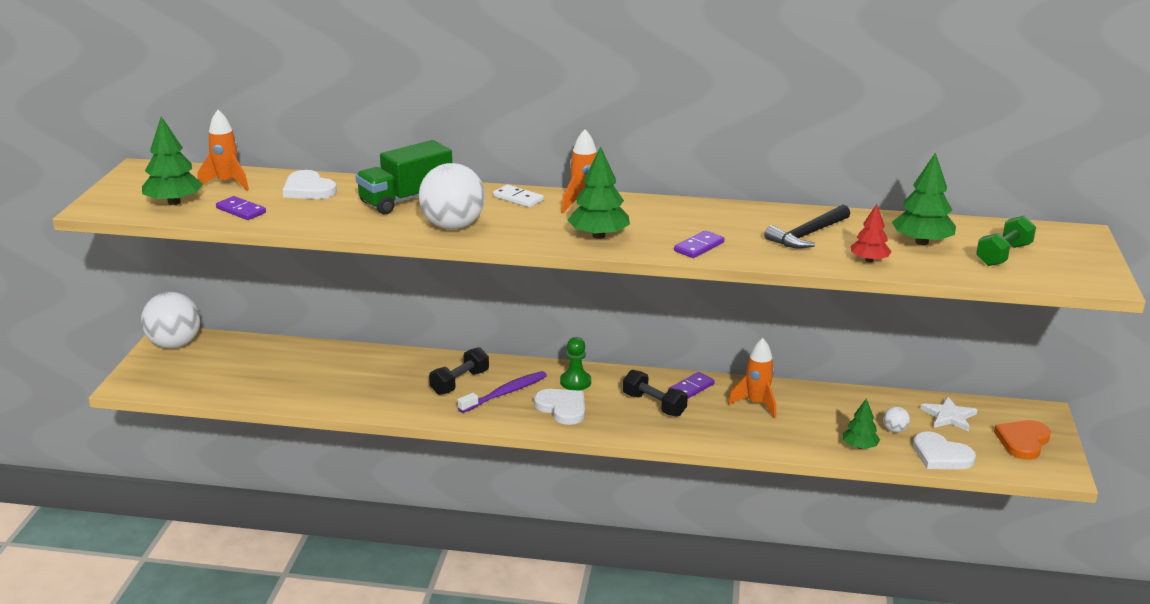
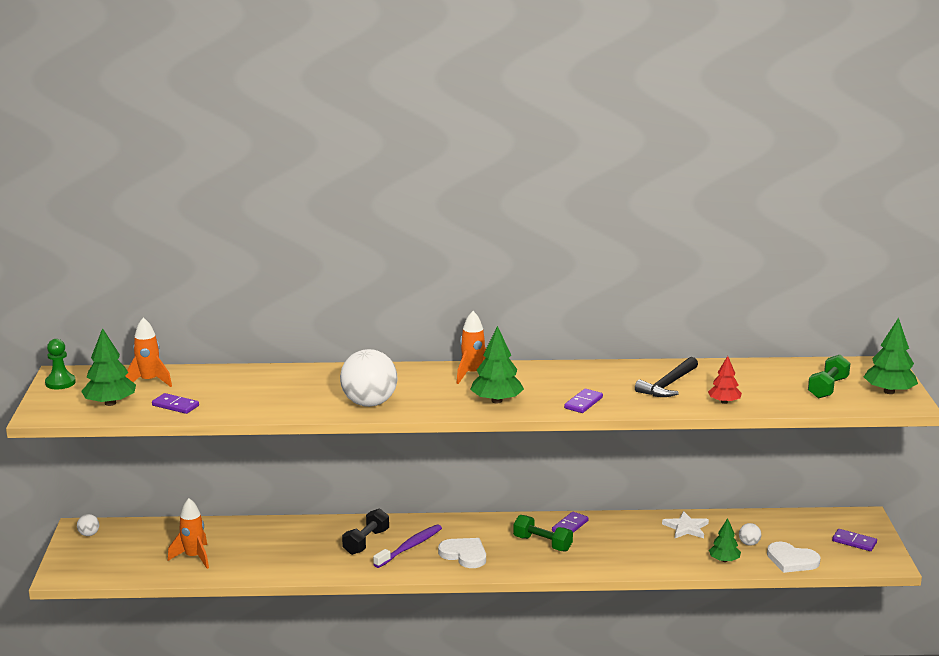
camera: 10 degrees left, 5 degrees down
white ball [141,292,201,348] -> white ball [77,514,99,536], size x0.42
white heart [283,170,337,199] -> none
green truck [356,140,452,214] -> none
white domino [493,184,544,208] -> none
green pawn [560,337,591,391] -> green pawn moved to [45,339,76,390]
black dumbbell [623,370,688,417] -> green dumbbell [513,515,573,552]
orange rocket [728,338,776,418] -> orange rocket moved to [168,498,209,569]
green tree [892,152,956,245] -> green tree moved to [864,317,918,394]
white star [921,397,977,431] -> white star moved to [662,511,709,538]
orange heart [994,420,1051,460] -> purple domino [832,529,877,551]

